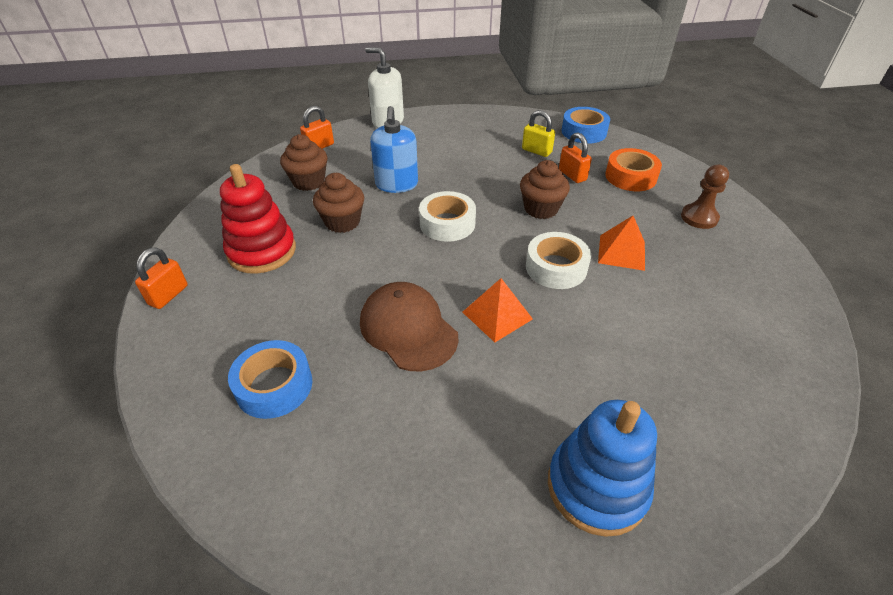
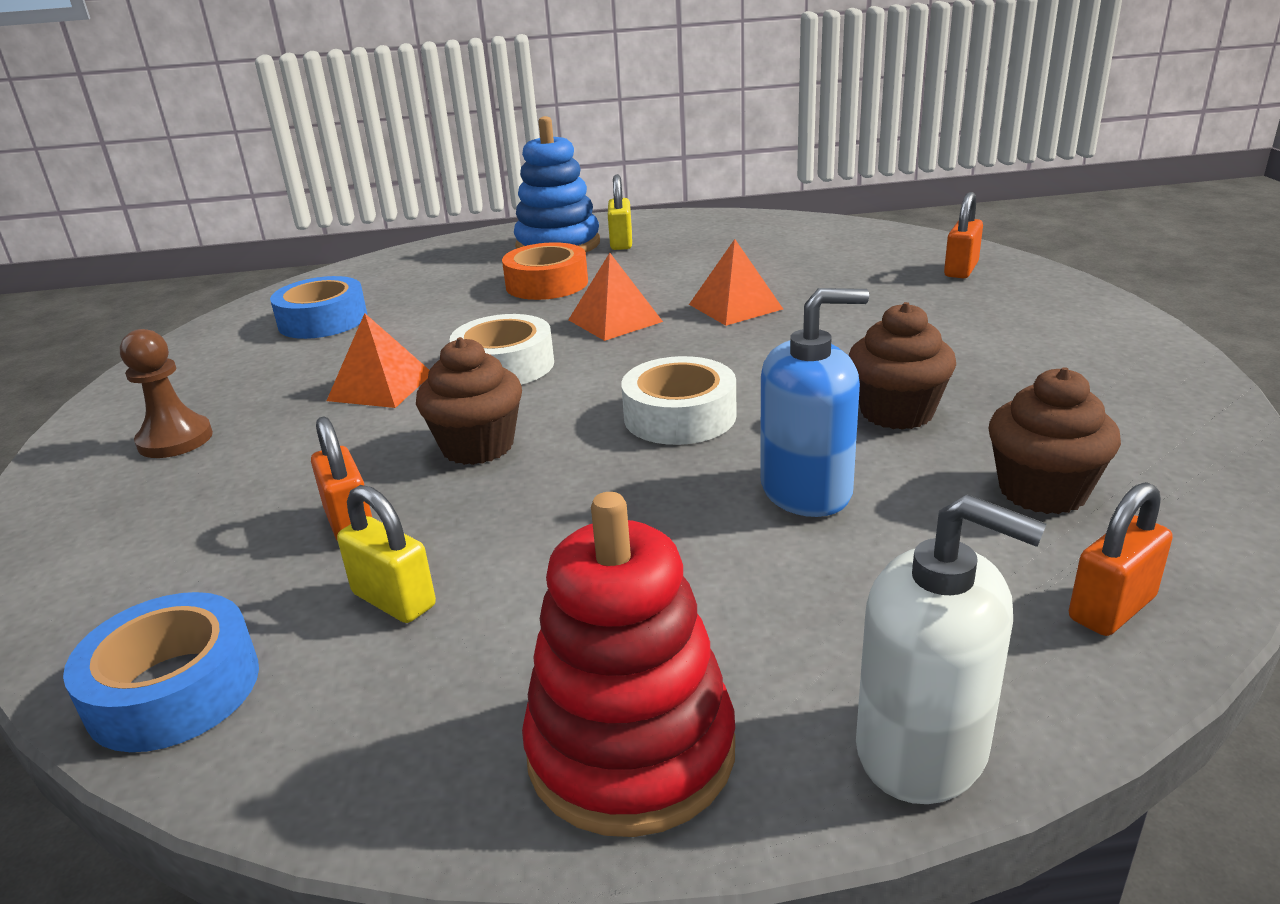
camera: 175 degrees left, 15 degrees down
orange padlock [135,248,188,309] -> orange padlock moved to [944,192,983,278]
red stacking toy [220,164,296,274] -> red stacking toy moved to [522,492,735,837]
blue tape [228,340,312,419] -> blue tape moved to [270,276,367,339]
brown cap [360,282,458,371] -> orange pyramid [689,239,783,326]
blue soap dispenser [370,106,418,193] -> blue soap dispenser turned 75 degrees clockwise [760,288,869,517]
orange tape [605,148,662,191] -> orange tape moved to [502,242,588,300]
none -> yellow padlock [608,174,632,250]

